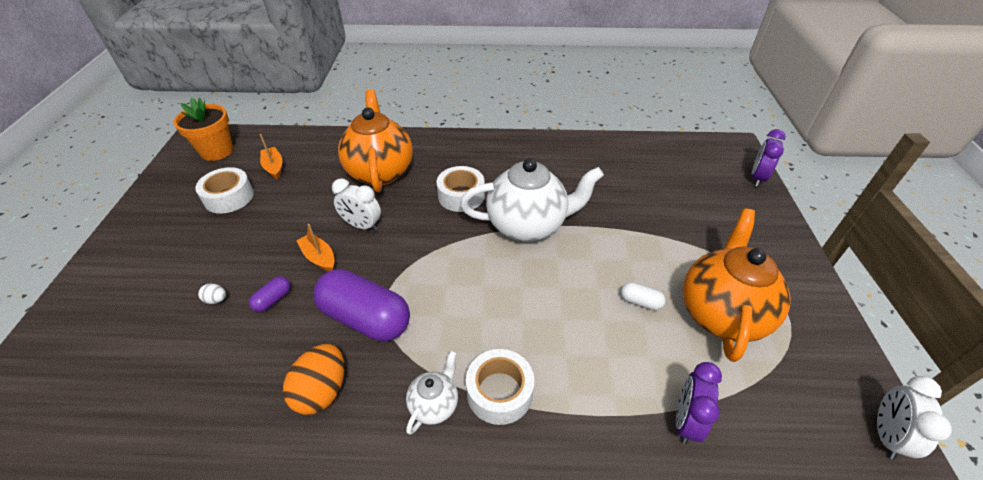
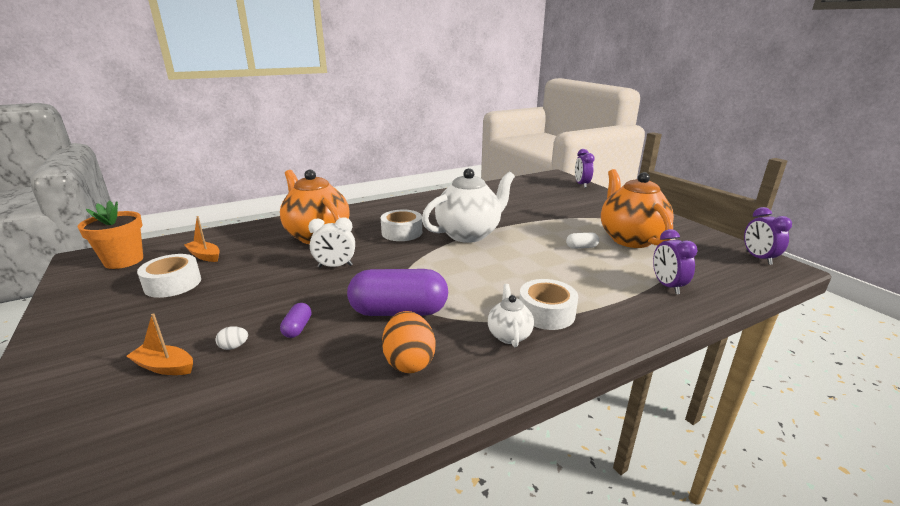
camera: 30 degrees left, 20 degrees down
orange boat [296,224,335,271] -> orange boat moved to [126,313,193,375]
white clock [877,376,952,460] -> purple clock [744,207,792,265]

